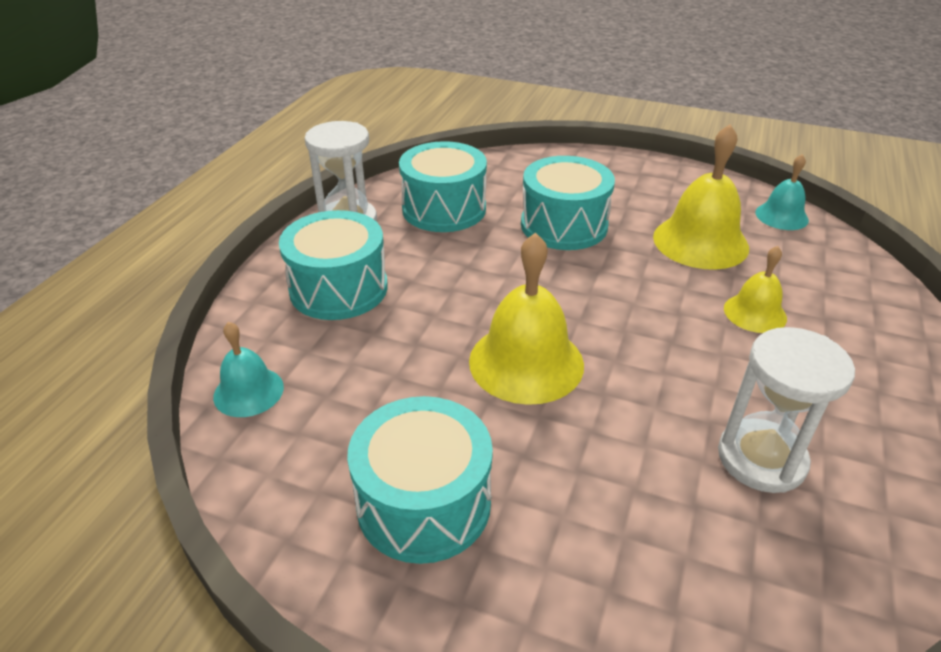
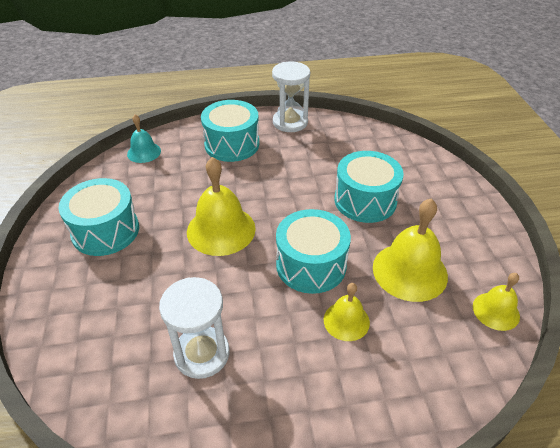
camera: 60 degrees right, 5 degrees up
turquoise drum [399,141,487,232] -> turquoise drum moved to [276,209,351,294]
turquoise bell [755,154,809,230] -> yellow bell [473,273,520,331]

